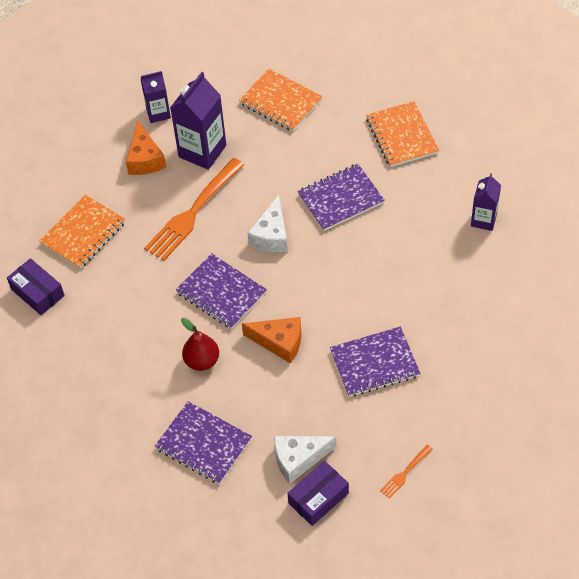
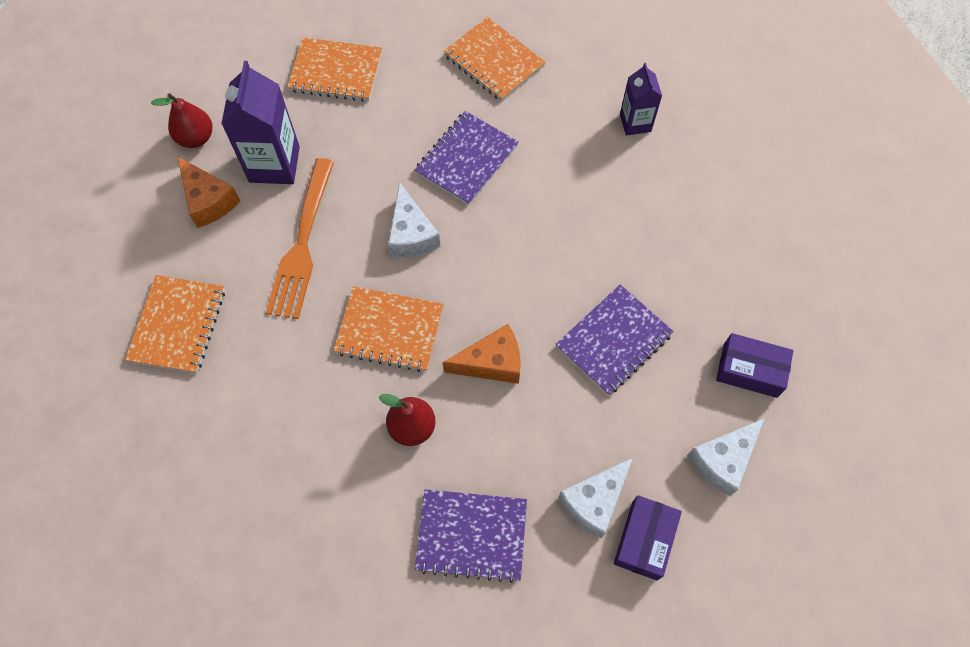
camera: 30 degrees left, 10 degrees up
purple box [7,258,64,315] -> purple box moved to [716,333,793,398]
purple carton [141,71,171,123] -> red pear [151,93,213,148]
purple notebook [176,253,267,329] -> orange notebook [334,286,444,372]
orange fork [380,444,433,499] -> white cheese [687,418,765,496]

